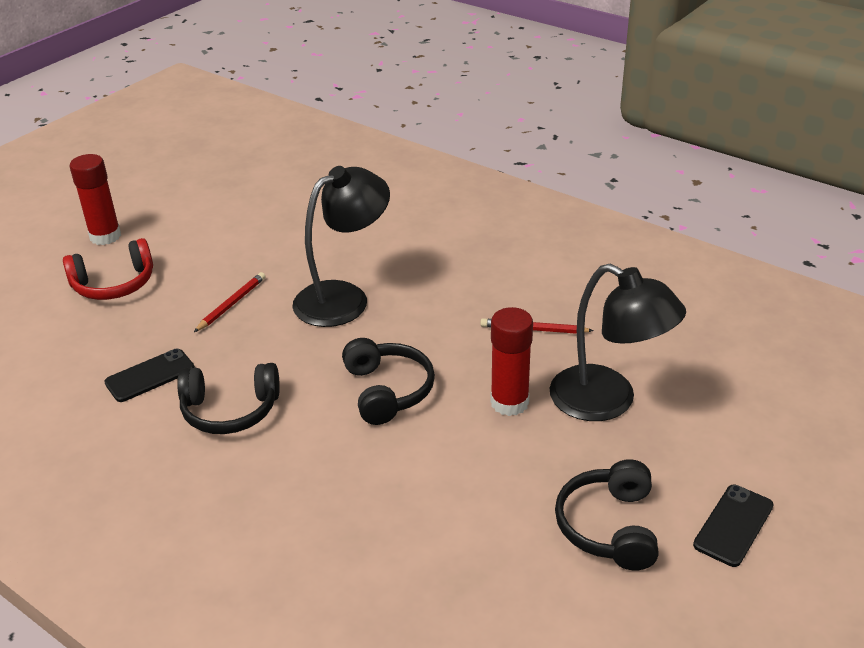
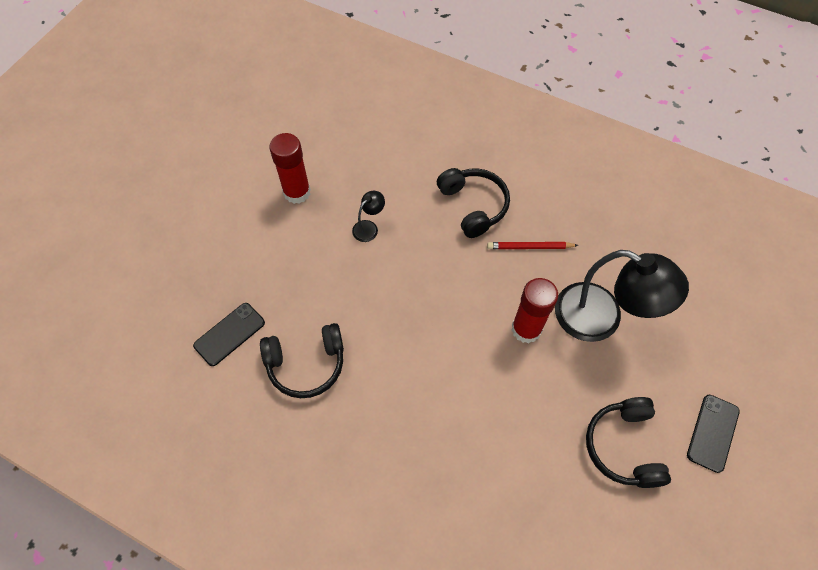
camera: 10 degrees left, 25 degrees up
red headphones [63,238,153,300] -> none
red glue stick [70,154,121,245] -> red glue stick moved to [269,133,311,204]
red pencil [194,272,266,332] -> none
black lamp [292,166,390,327] -> black lamp [352,191,385,242], size x0.42
black headphones [342,338,435,425] -> black headphones moved to [437,168,510,238]

